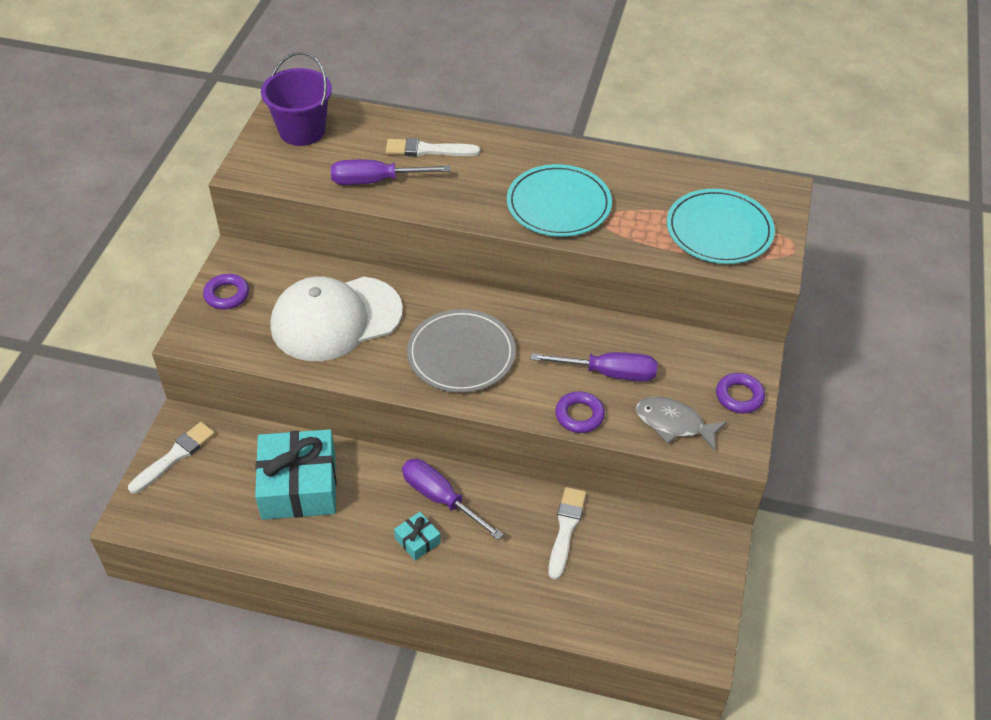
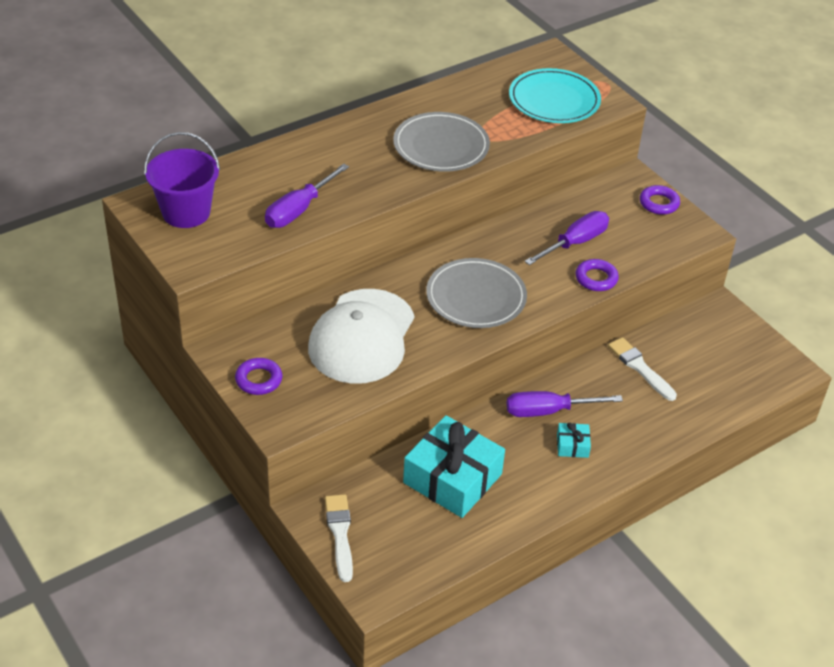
camera: 50 degrees left, 5 degrees down
white brush [386,138,480,156] -> none
turquoise plate [507,164,612,237] -> grey plate [393,112,490,172]
grey fish [636,397,727,451] -> none

